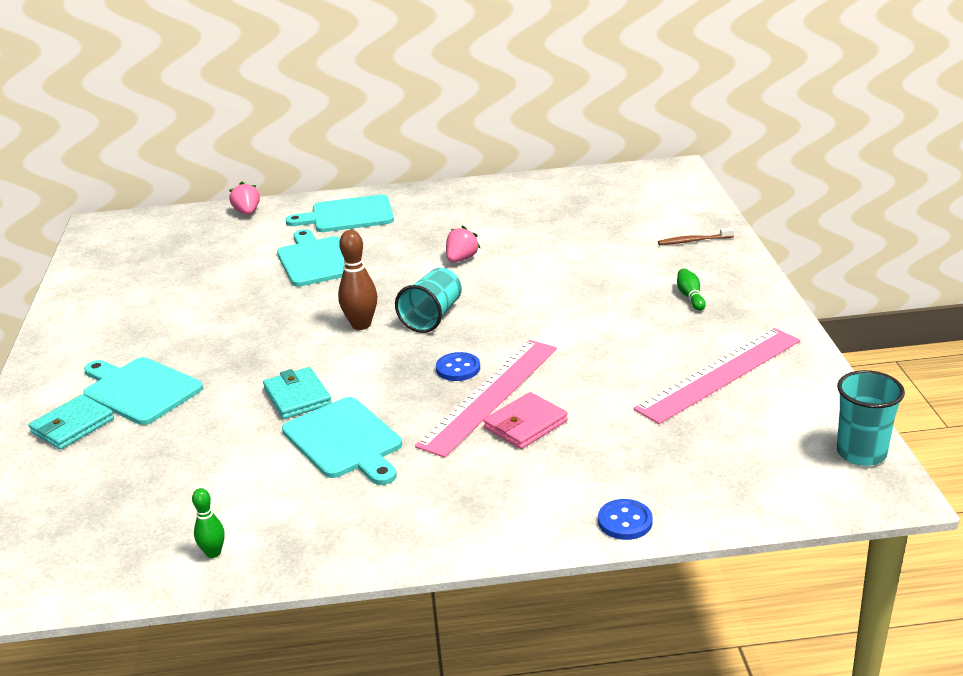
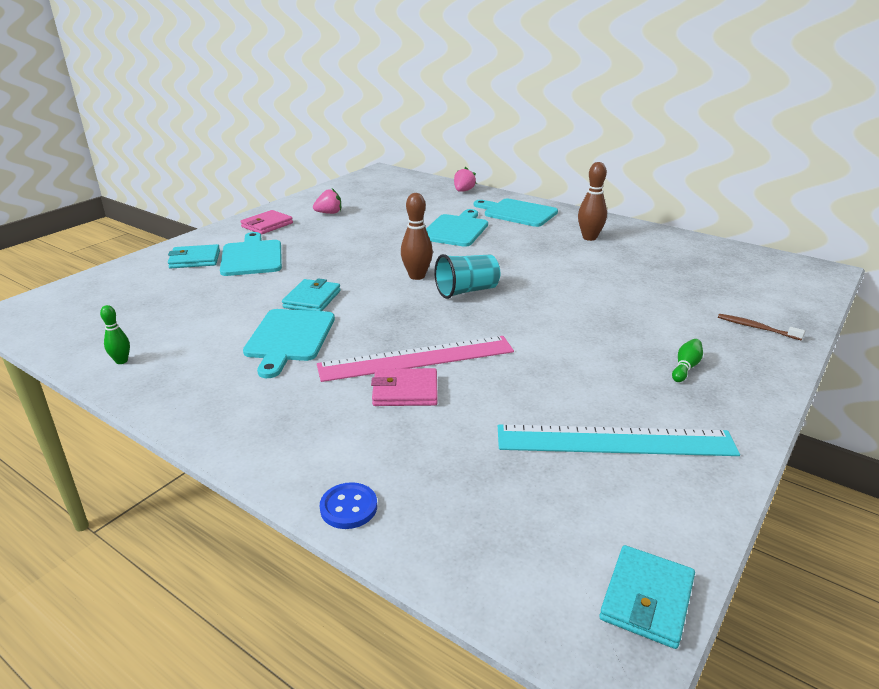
camera: 40 degrees right, 0 degrees up
blue button [436,352,480,381] -> none
pink strawberry [446,225,480,263] -> pink strawberry moved to [313,188,341,214]
pink ruler [633,328,800,424] -> turquoise ruler [498,425,740,456]
turquoise cup [837,370,905,466] -> turquoise wallet [600,545,695,649]
none -> pink wallet [240,210,293,234]
none -> brown bowling pin [578,162,607,241]

